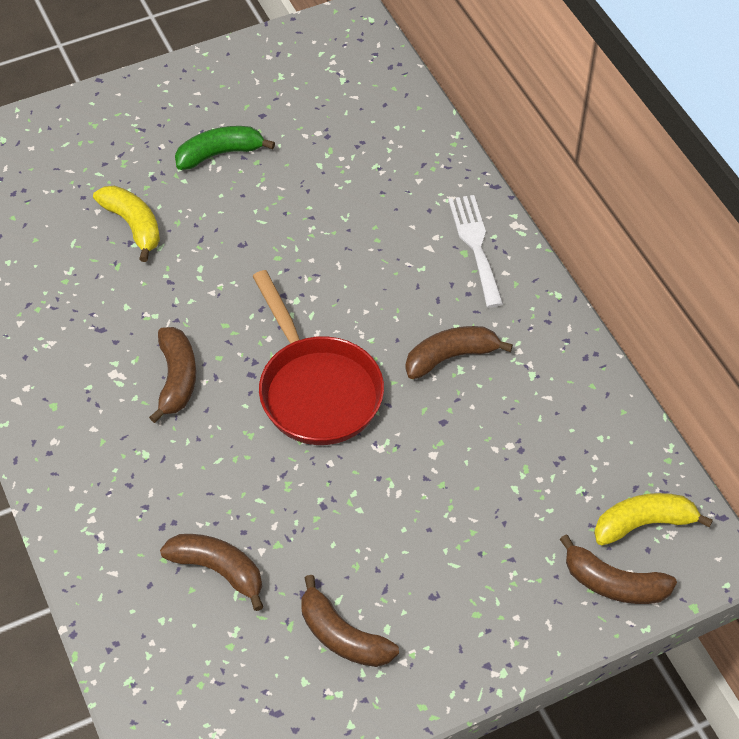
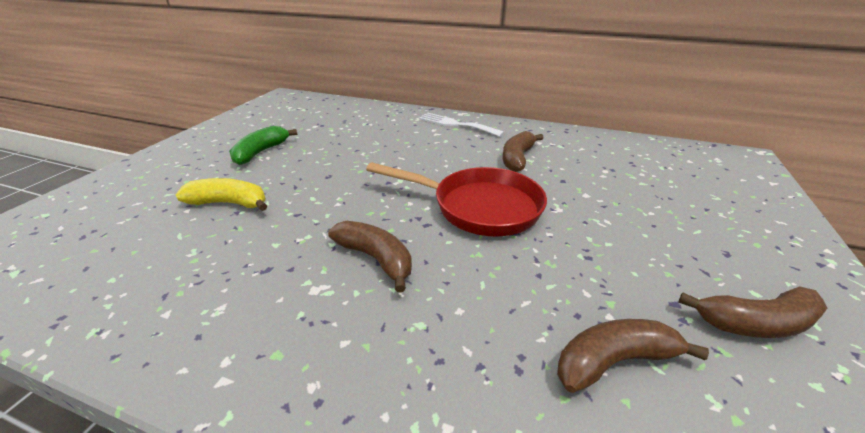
camera: 45 degrees left, 20 degrees down
brown banana [560,534,677,604] -> none
yellow banana [594,493,713,546] -> none

